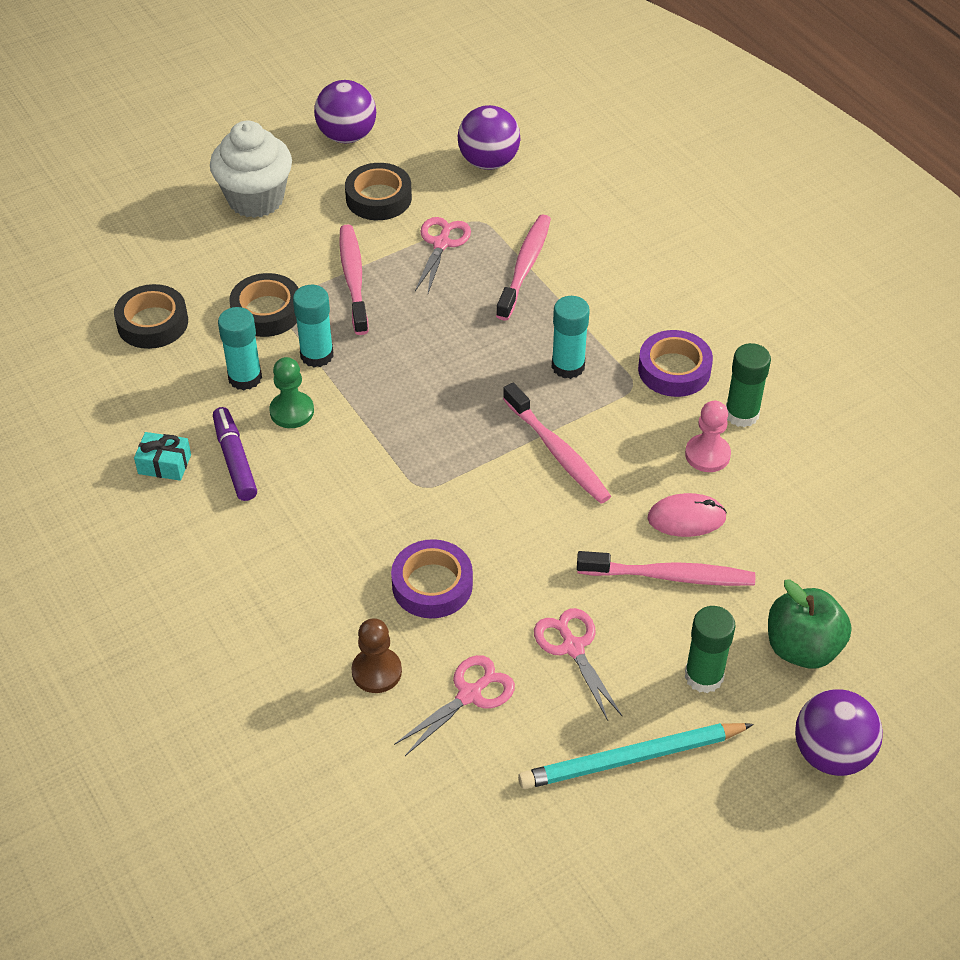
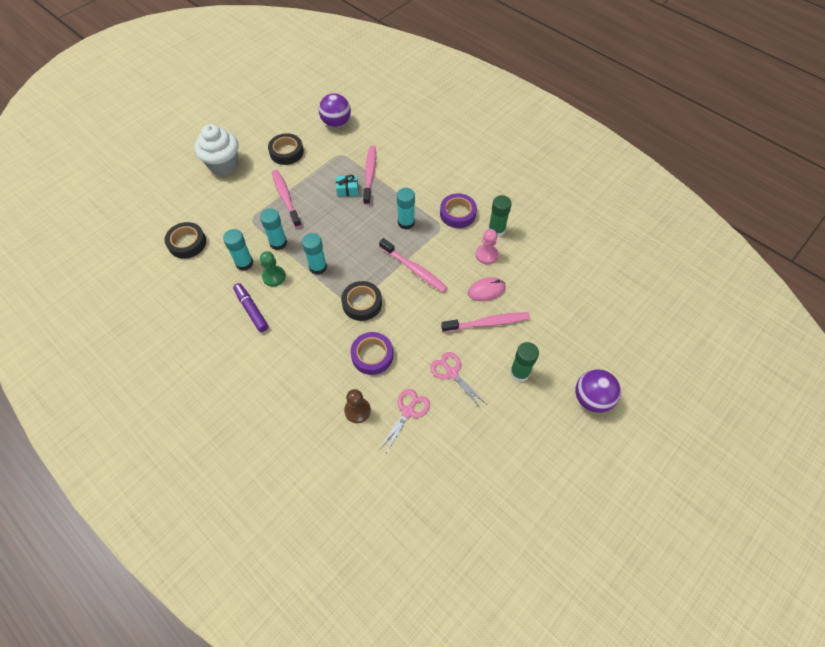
camera: 15 degrees left, 10 degrees up
turquoise gift [134,432,191,481] -> turquoise gift moved to [336,174,358,197]
black tape [229,273,299,337] -> black tape moved to [341,281,382,321]
purple ball [314,80,376,143] -> none
pink scissors [415,217,471,293] -> none
turquoise pencil [518,723,754,789] -> none
green apple [768,579,852,669] -> none
none -> turquoise glue stick [302,233,327,275]

